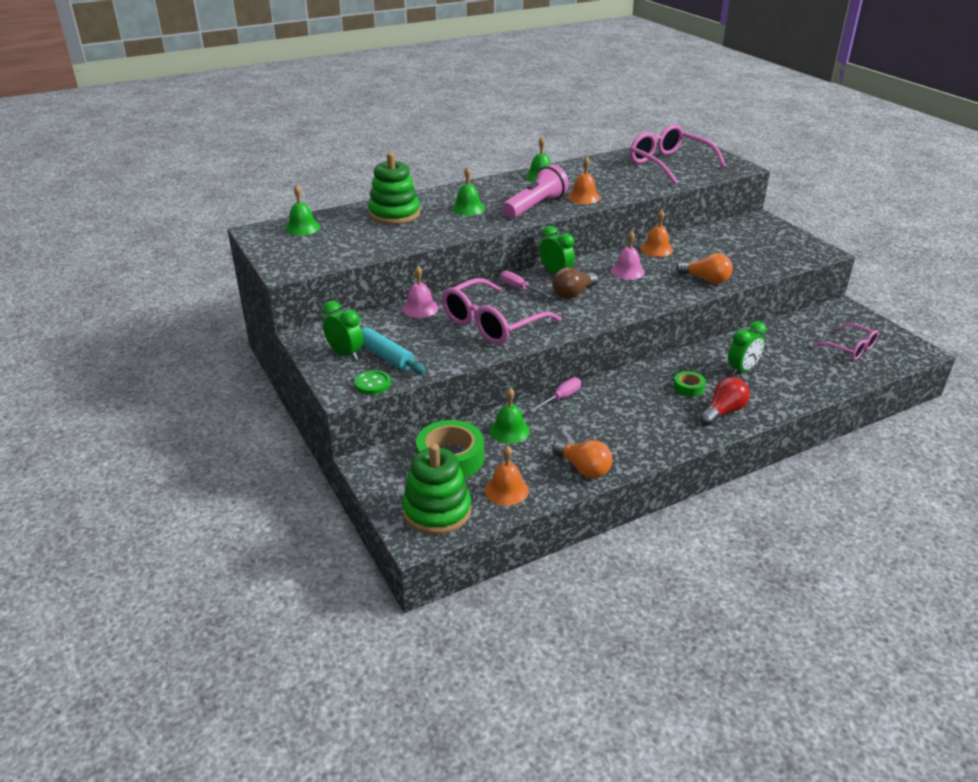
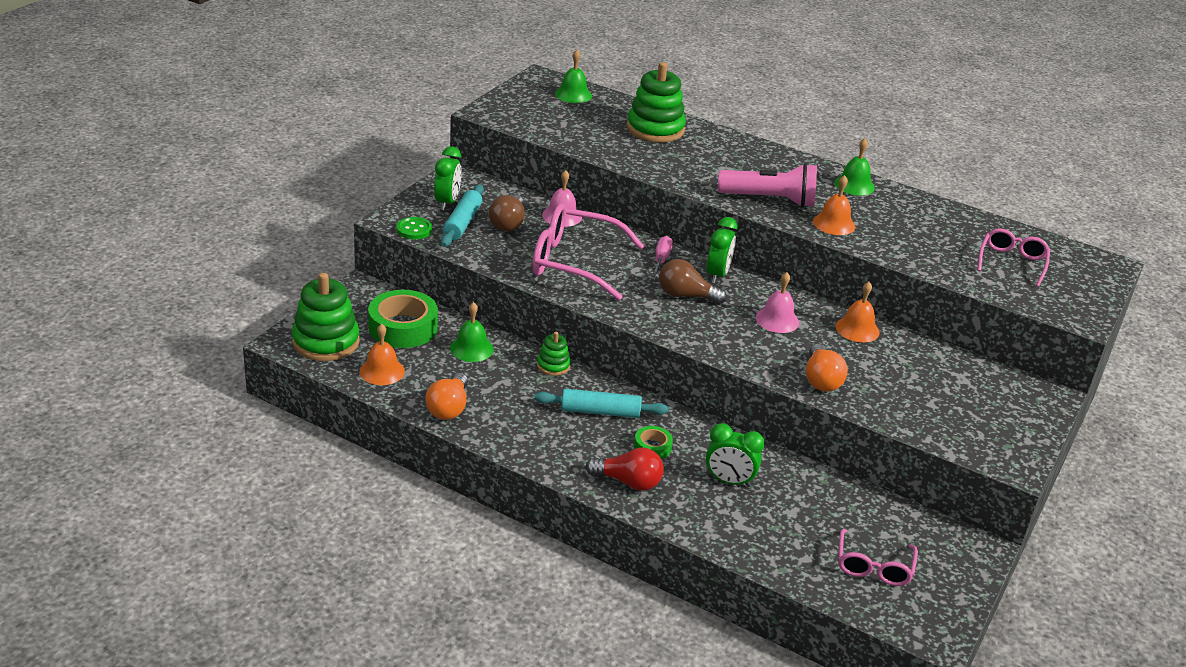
camera: 55 degrees right, 0 degrees up
green bell [452,166,485,215] -> none
pink screwdriver [530,378,581,412] -> green stacking toy [537,332,571,376]
pink glasses [629,124,726,185] -> pink glasses [977,228,1050,287], size x0.57
none -> brown light bulb [489,195,525,231]
none -> turquoise rolling pin [534,389,669,418]

